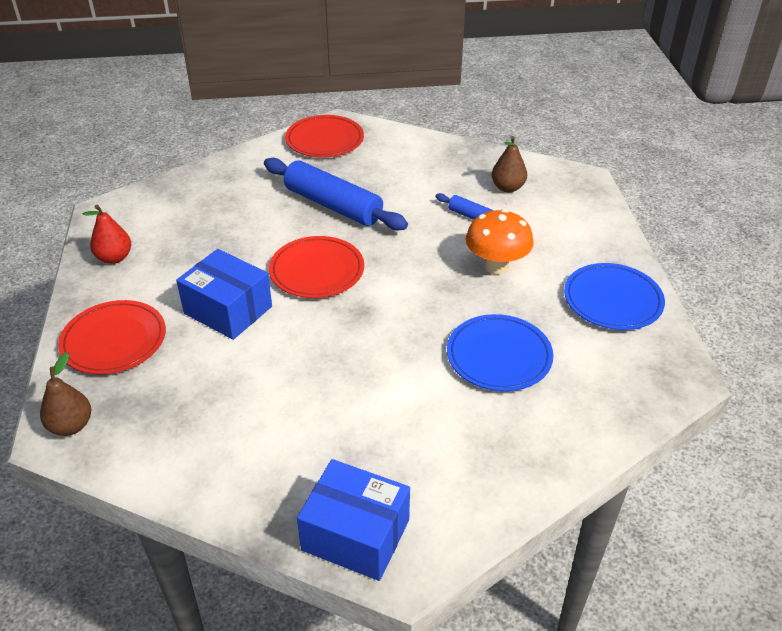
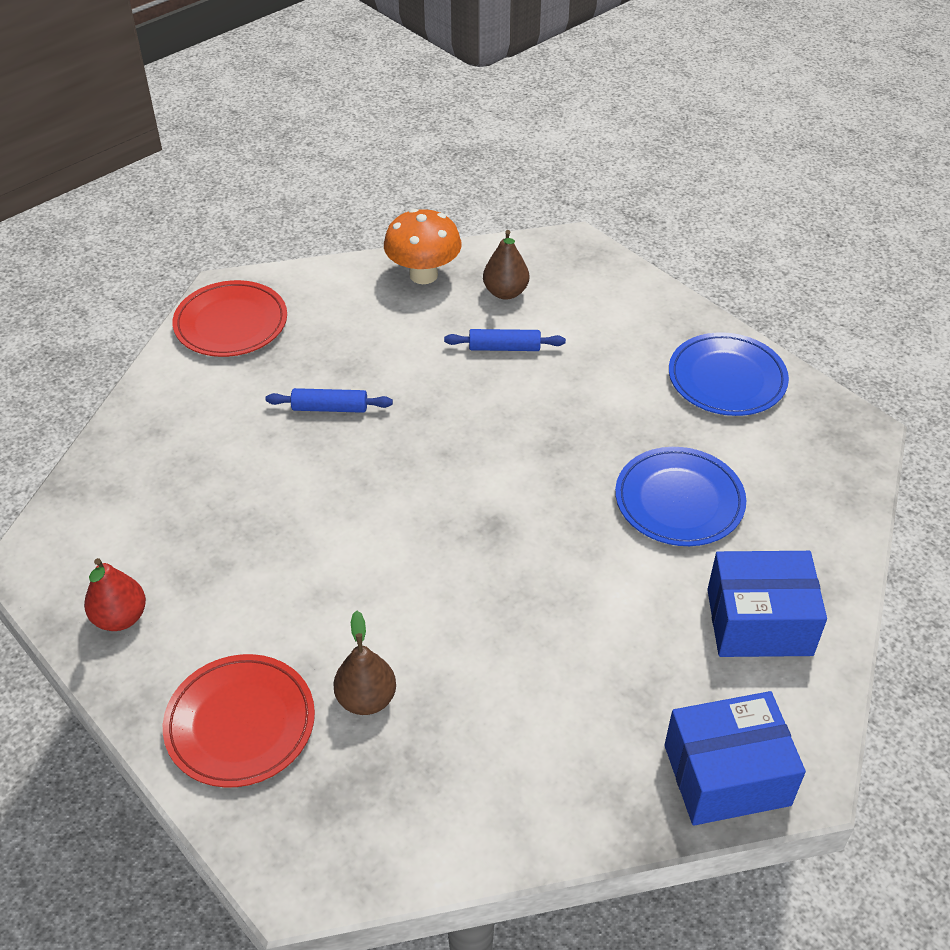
camera: 35 degrees left, 5 degrees up
brown pear [40,352,91,436] -> brown pear moved to [333,610,396,715]
blue box [176,249,272,340] -> blue box moved to [707,551,827,657]
blue rolling pin [264,158,408,230] -> blue rolling pin [266,388,393,413], size x0.50
red plate [269,236,364,298] -> none
orange mushroom [466,209,534,274] -> orange mushroom moved to [384,208,461,284]

